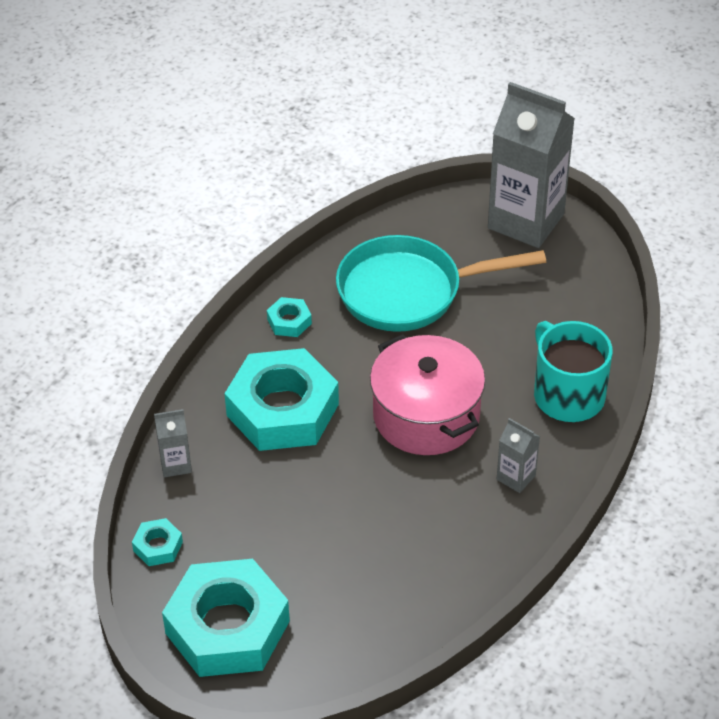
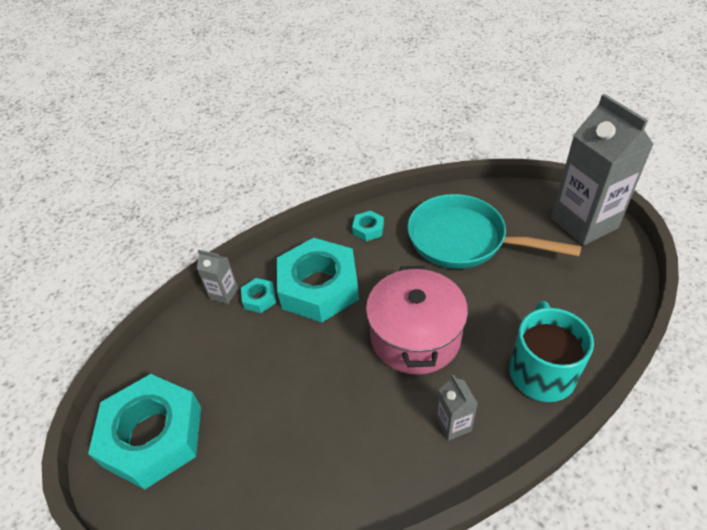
camera: 35 degrees right, 0 degrees up
turquoise nut [132,518,183,566] -> turquoise nut moved to [241,278,276,313]

